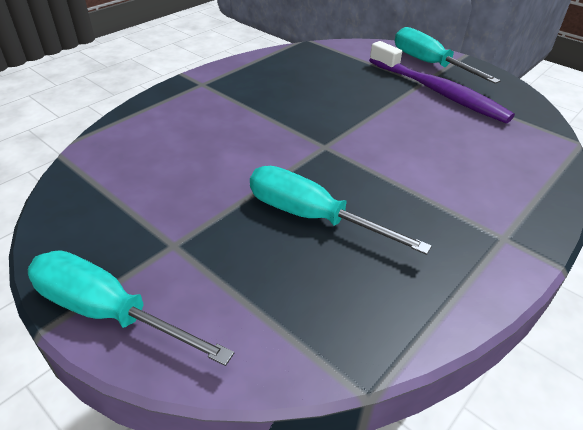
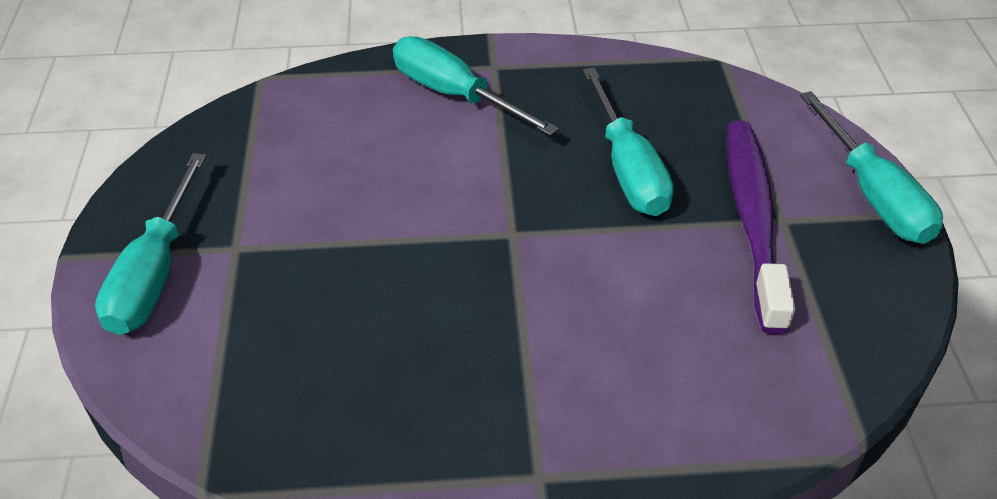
camera: 135 degrees left, 5 degrees up
purple toothbrush [369,41,515,123] -> purple toothbrush moved to [727,120,795,334]
none -> turquoise screwdriver [393,36,559,136]

